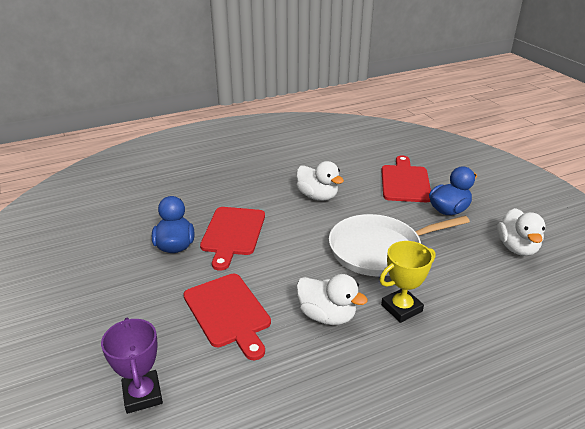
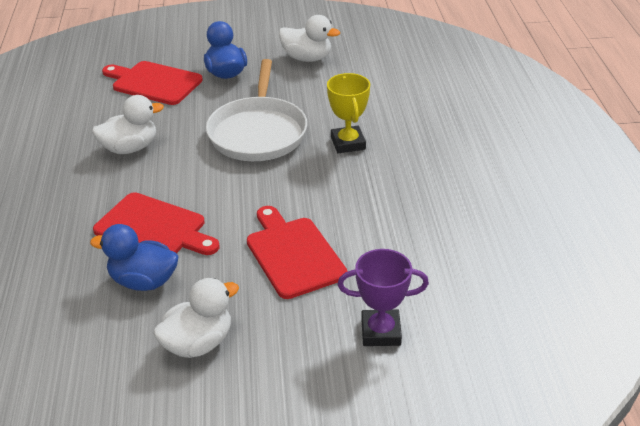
camera: 70 degrees left, 5 degrees up
red cutting board [183,274,271,360] -> red cutting board turned 105 degrees counterclockwise [247,206,348,299]
white duck [296,274,368,325] -> white duck moved to [153,278,239,358]

